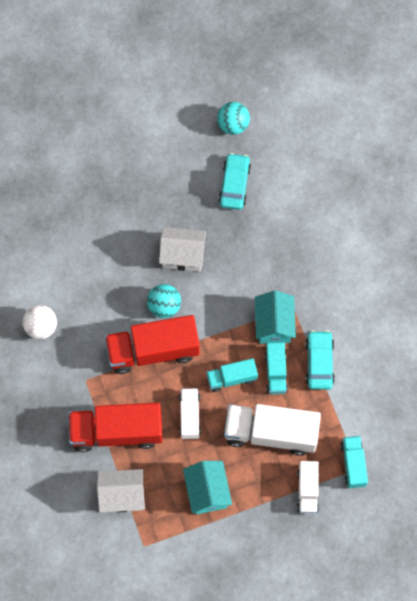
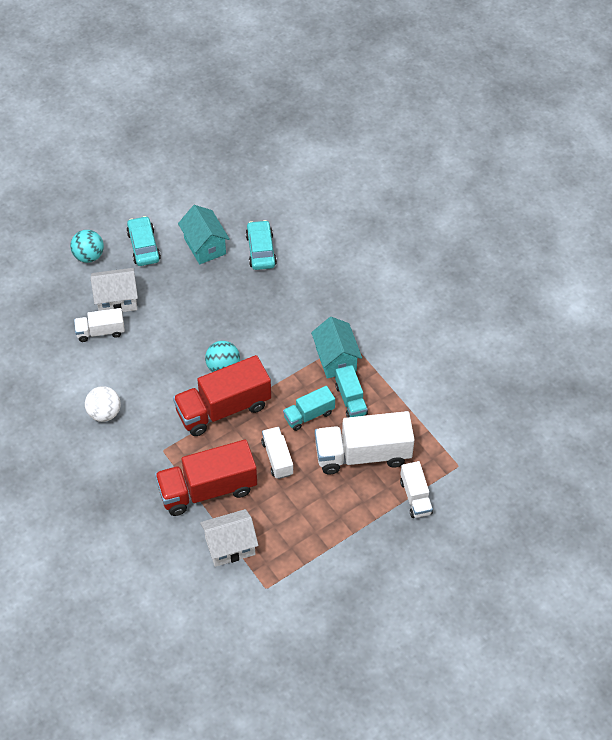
camera: 15 degrees left, 15 degrees down
white house [159,227,206,272] -> white house moved to [90,268,138,312]
turquoise house [183,461,232,514] -> turquoise house moved to [178,205,230,265]
turquoise ball [217,102,250,135] -> turquoise ball moved to [70,230,104,263]
turquoise car [305,330,335,390] -> turquoise car moved to [126,216,161,266]
turquoise truck [340,436,368,488] -> none
none -> white truck [74,308,125,342]

